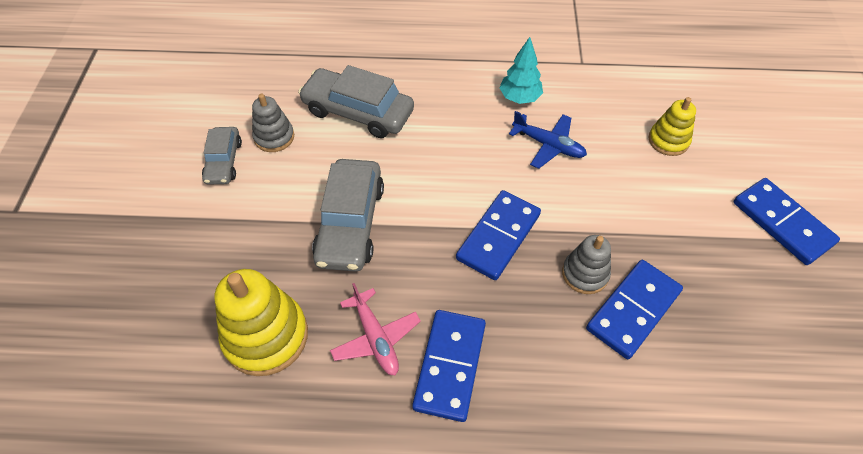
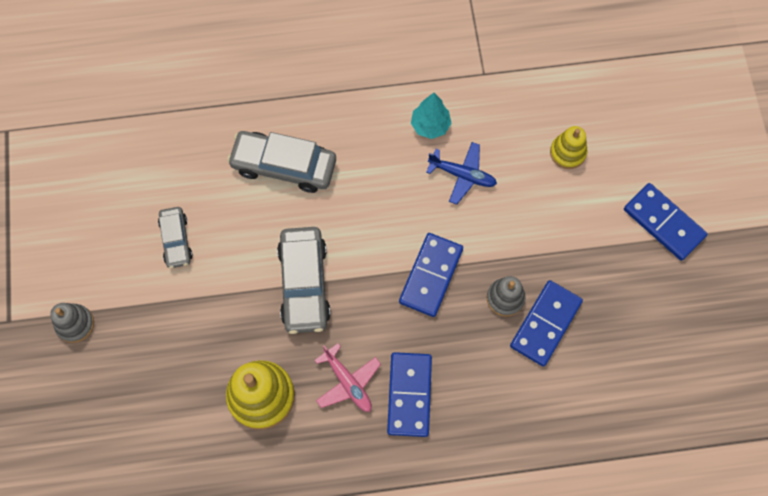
camera: 10 degrees left, 15 degrees up
grey stacking toy [252,94,294,152] -> grey stacking toy moved to [50,303,94,343]

